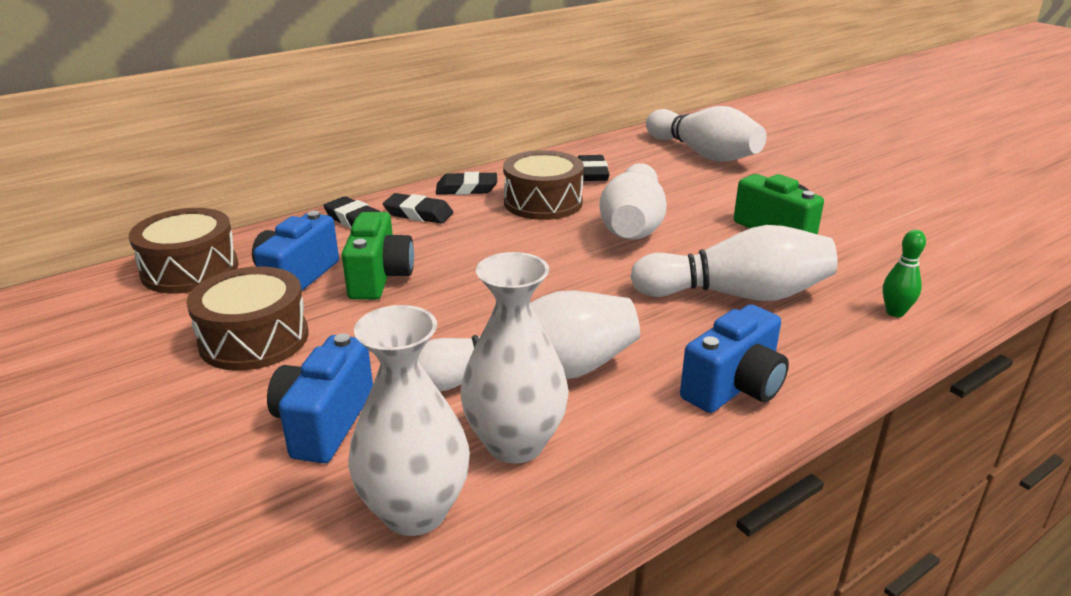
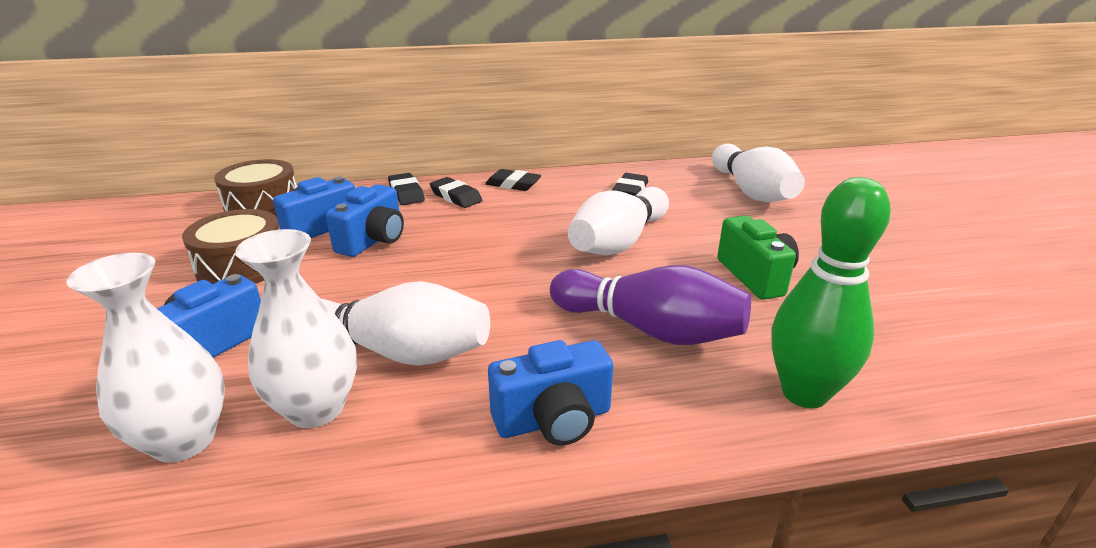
camera: 25 degrees right, 0 degrees up
green camera [342,212,414,300] -> blue camera [326,184,404,257]
brown drum [503,150,584,220] -> none
white bowling pin [630,225,837,301] -> purple bowling pin [550,265,751,345]
green bowling pin [883,230,926,317] -> green bowling pin [772,177,891,408], size x2.21

